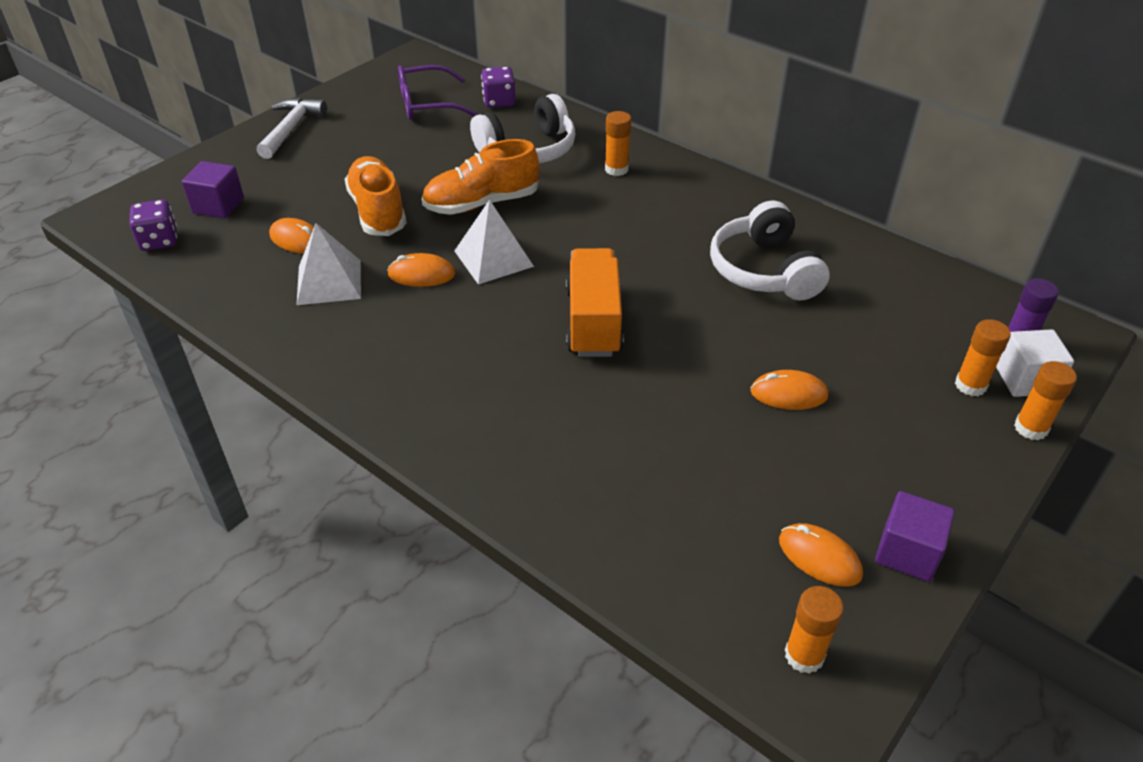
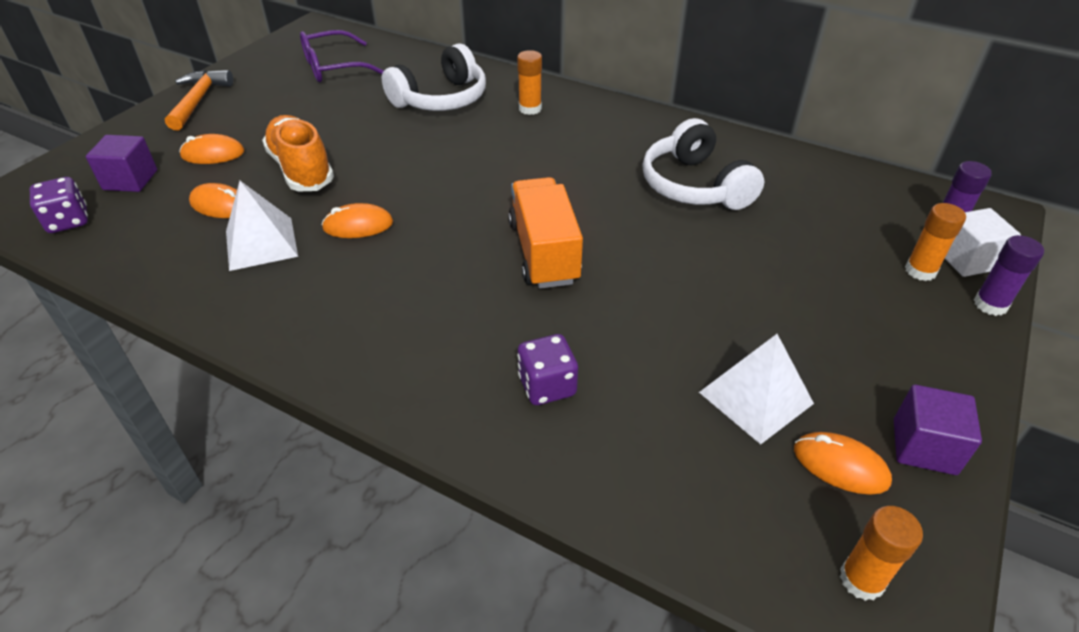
camera: 10 degrees left, 0 degrees up
white hammer [256,98,327,159] -> orange hammer [165,70,233,130]
orange shoe [422,139,539,215] -> none
white pyramid [454,200,534,284] -> white pyramid moved to [699,334,814,444]
purple dice [481,66,516,108] -> purple dice moved to [517,334,578,405]
orange mouse [750,370,828,410] -> orange mouse moved to [180,134,244,164]
orange glue stick [1014,361,1077,440] -> purple glue stick [974,235,1044,316]

